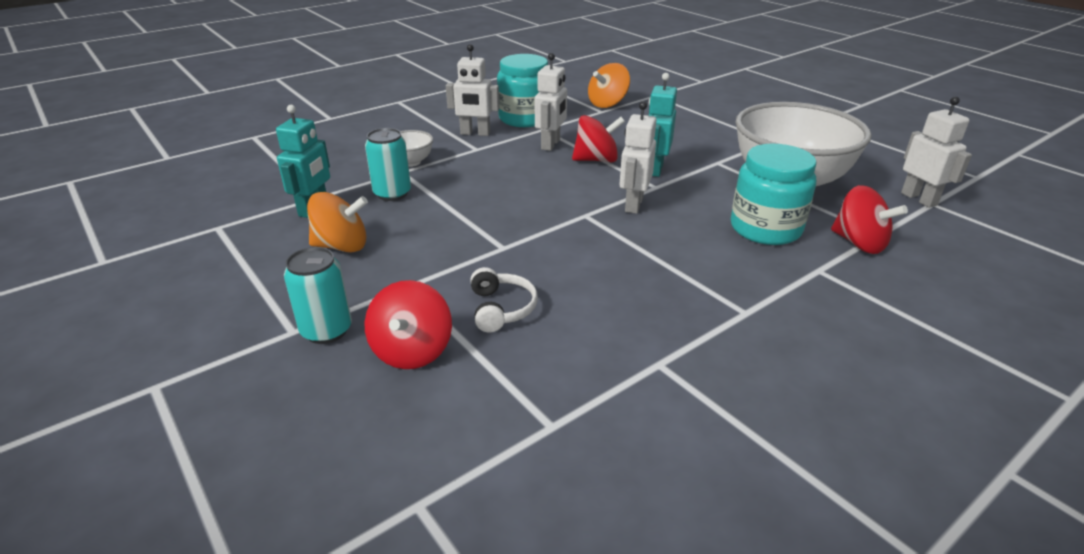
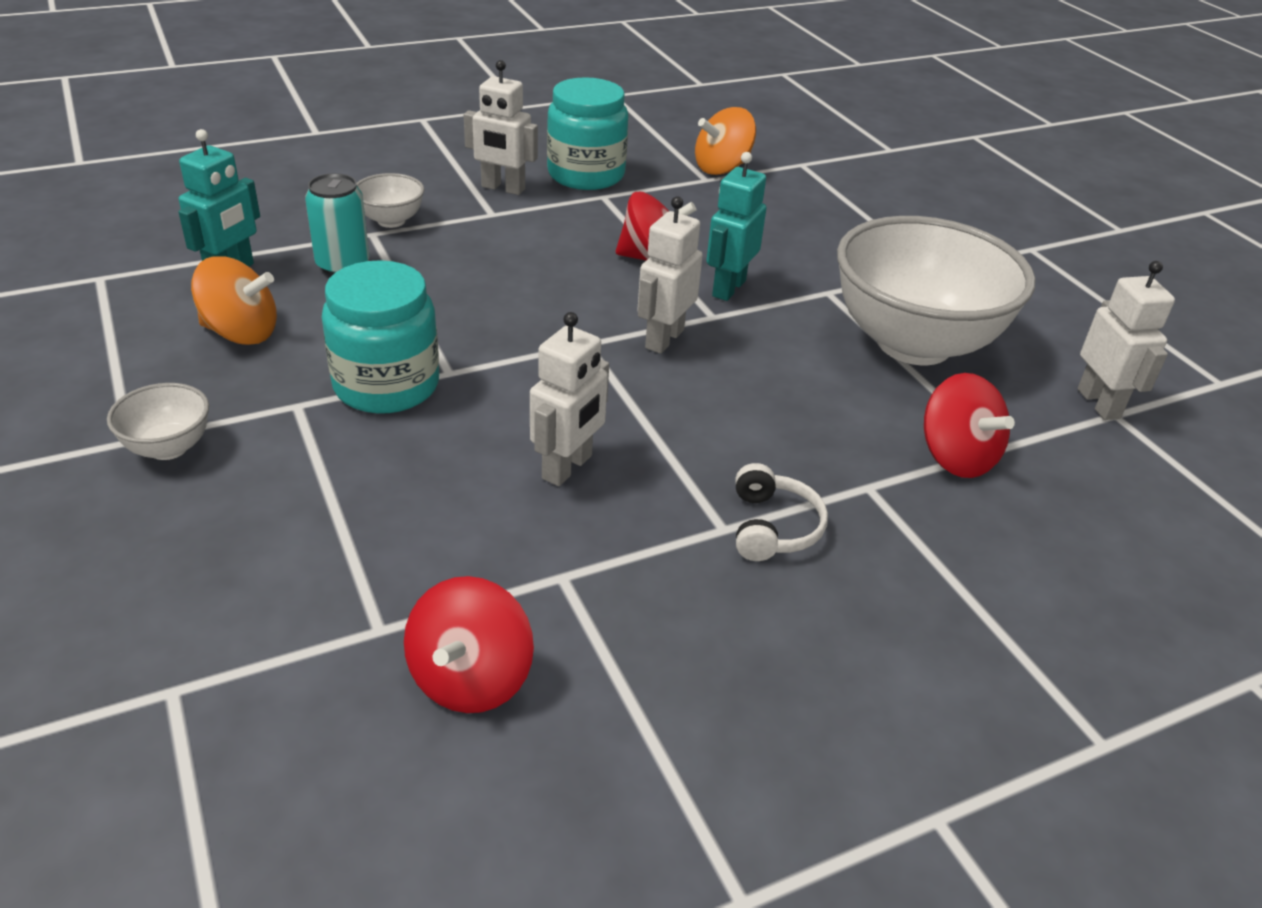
camera: 10 degrees right, 5 degrees up
turquoise can [284,247,352,344] -> white bowl [107,383,209,460]
red spinning top [364,280,452,369] -> red spinning top moved to [404,576,534,713]
white headphones [470,267,538,332] -> white headphones moved to [736,463,828,561]
white robot [535,53,567,151] -> white robot moved to [530,312,609,486]
turquoise jar [731,144,816,245] -> turquoise jar moved to [322,260,439,414]

